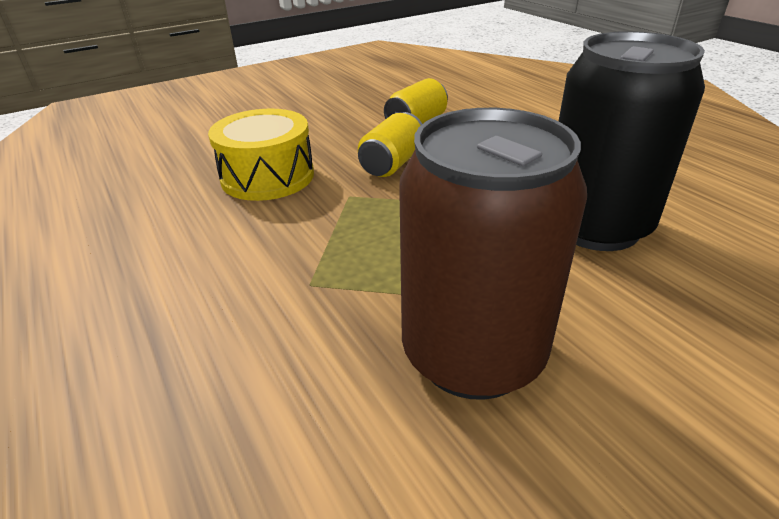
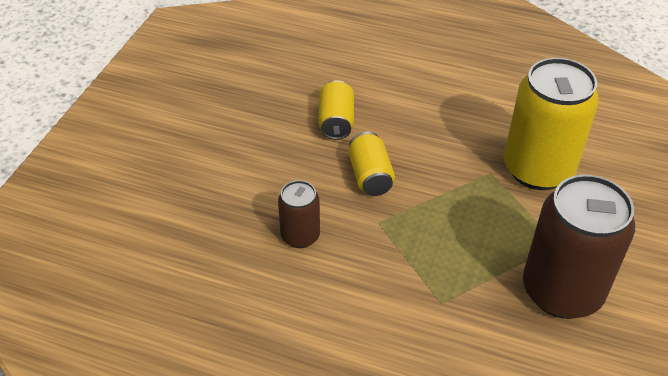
camera: 40 degrees left, 10 degrees up
yellow drum [208,109,314,201] -> brown can [278,180,320,248]
black can [559,31,705,251] -> yellow can [504,58,599,190]

